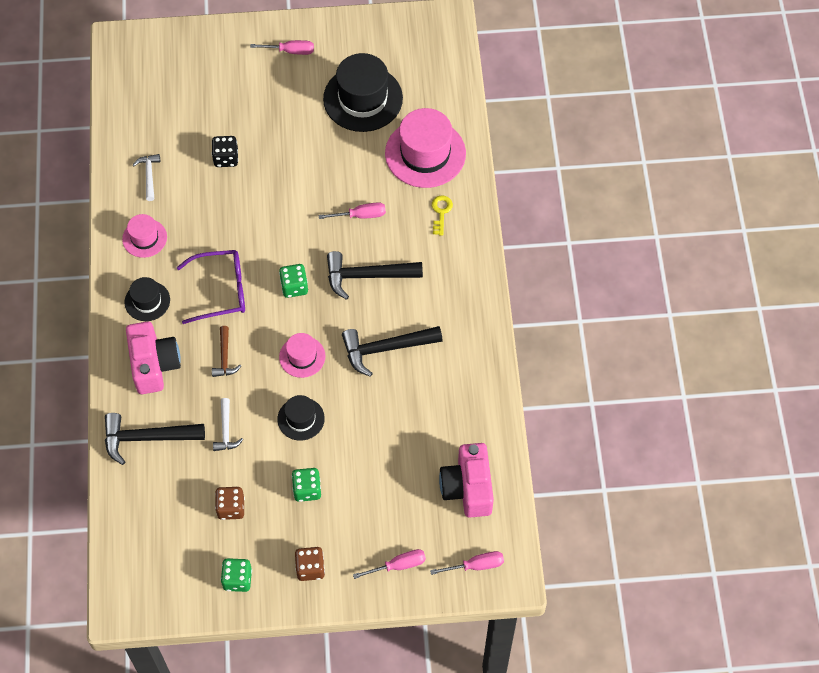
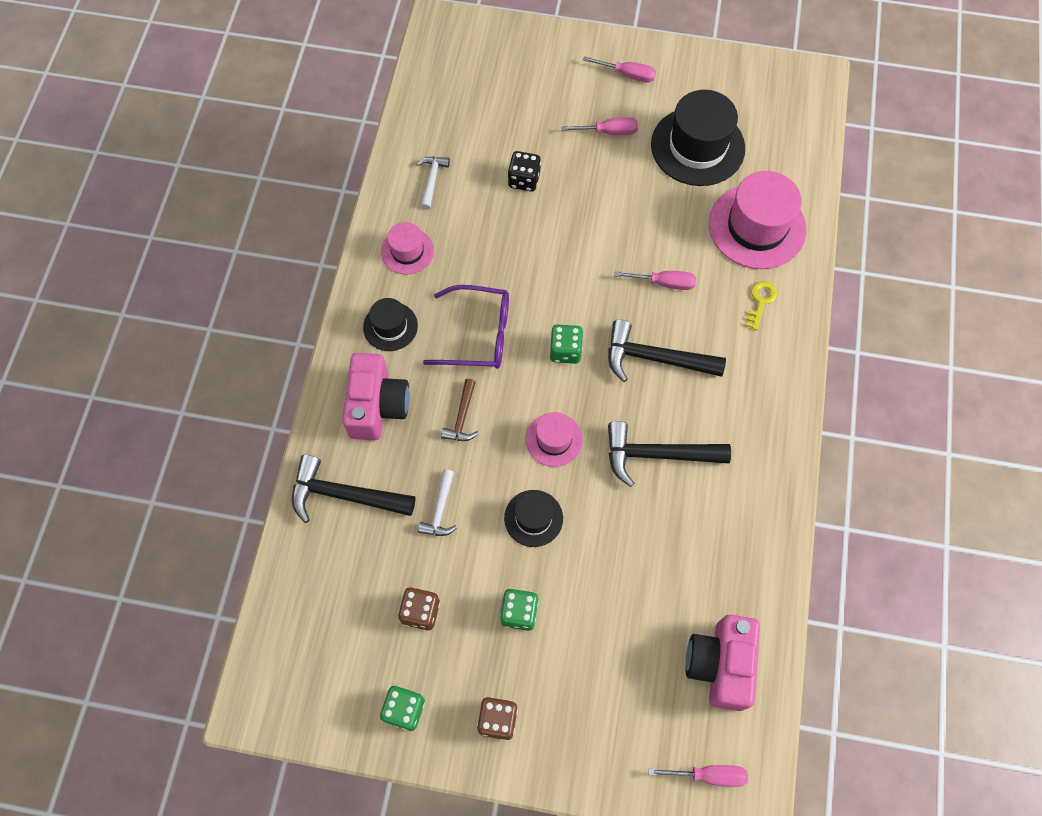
camera: 15 degrees right, 5 degrees up
pink screwdriver [353,549,426,579] -> pink screwdriver moved to [561,117,638,135]

